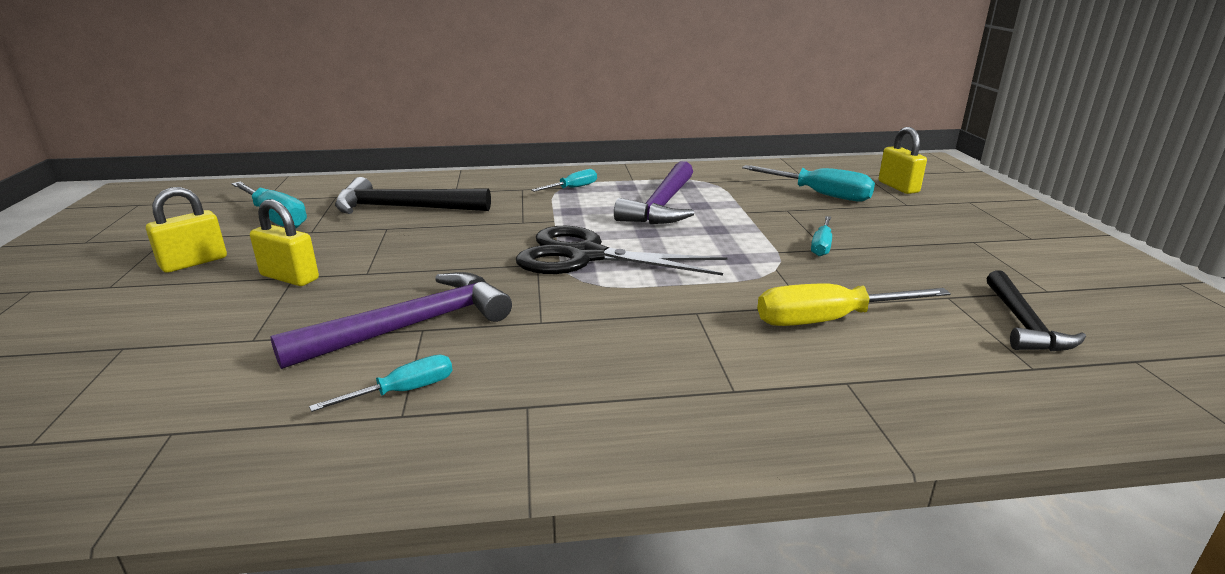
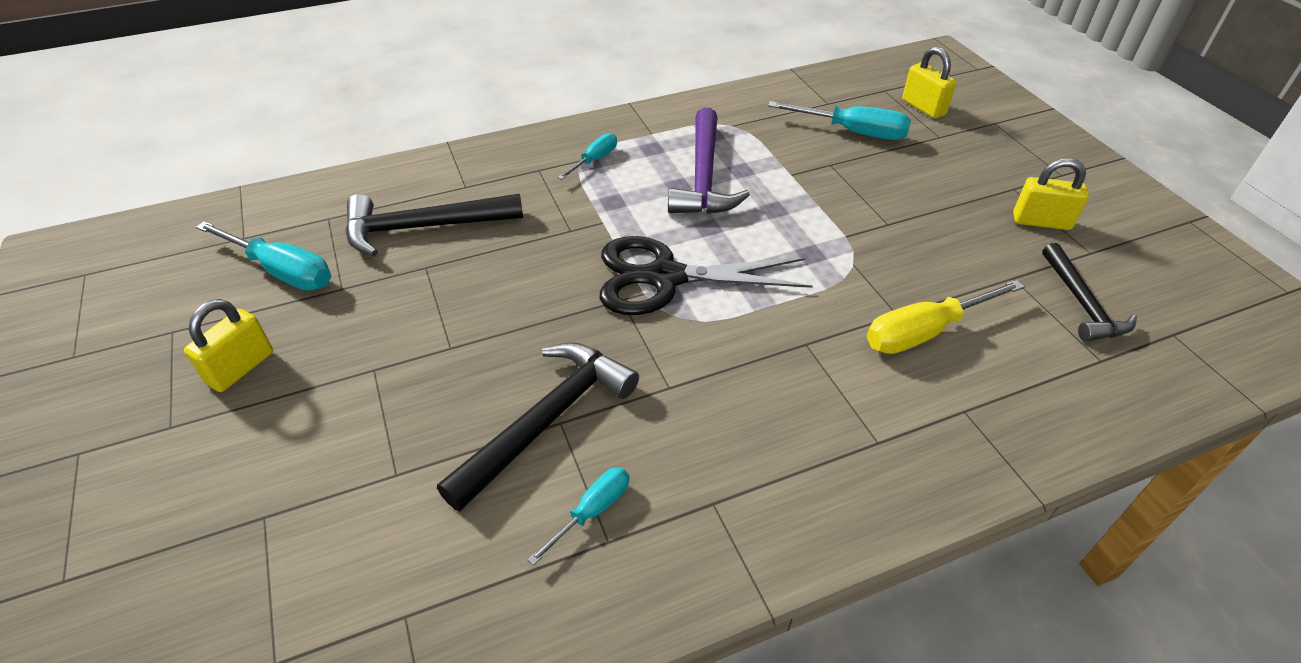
camera: 15 degrees left, 20 degrees up
yellow padlock [250,199,319,286] -> yellow padlock moved to [1013,158,1089,230]
purple hammer [270,272,512,369] -> black hammer [437,342,639,511]
turquoise screwdriver [811,216,832,256] -> none

